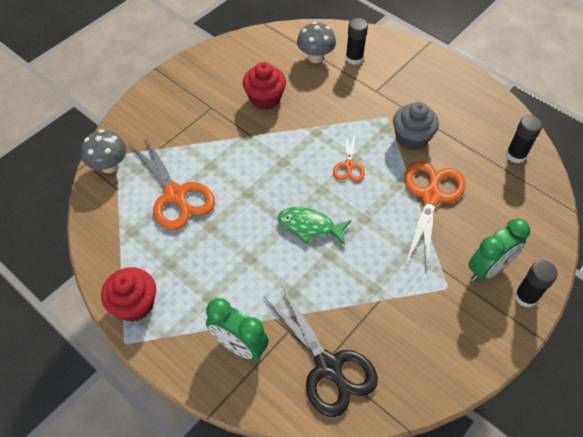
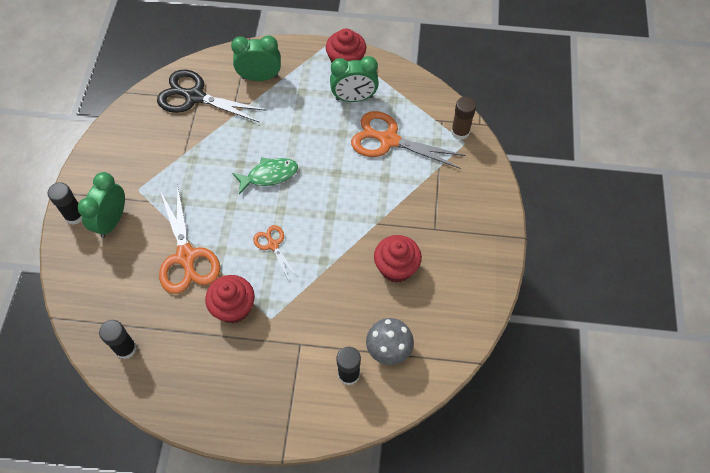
camera: 145 degrees right, 5 degrees up
grey mushroom [81,129,127,173] -> brown glue stick [451,97,476,140]
grey cupcake [393,102,439,150] -> red cupcake [205,275,255,324]
none -> green clock [330,56,379,102]

